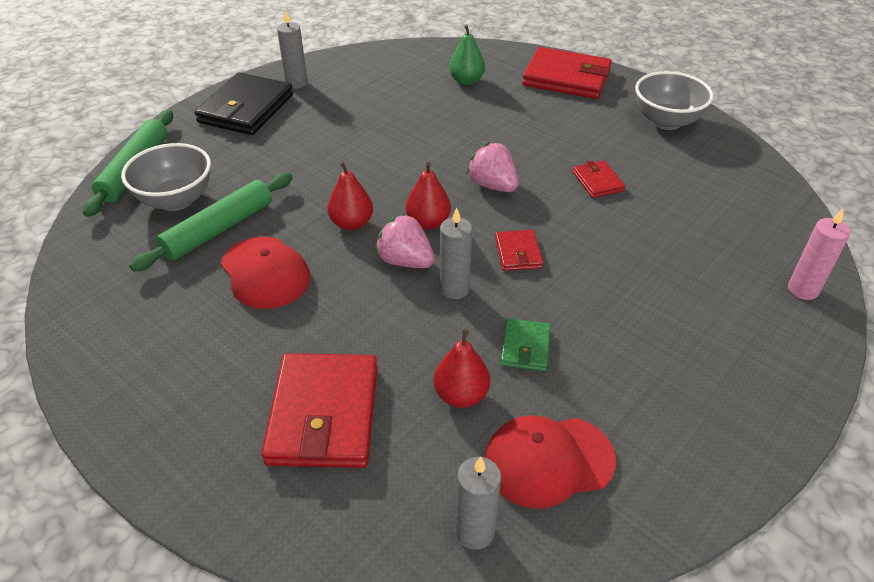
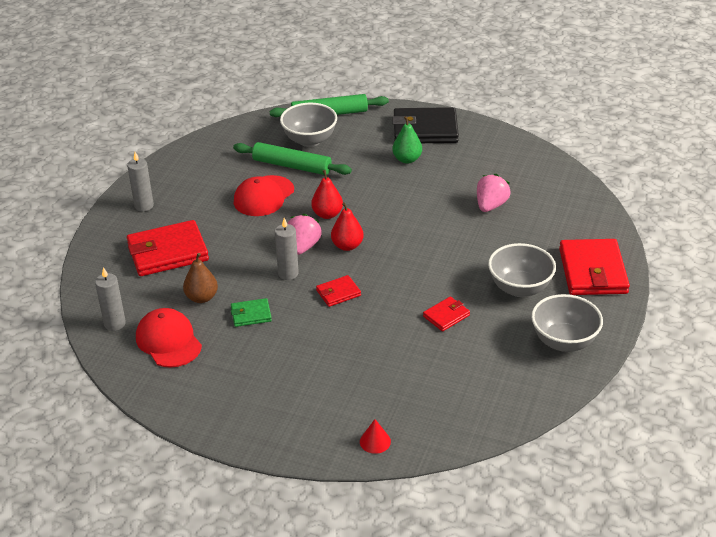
camera: 70 degrees right, 5 degrees down
grey candle [277,11,308,89] -> grey candle moved to [127,152,154,211]
red pear [433,329,490,408] -> brown pear [183,253,218,303]
green pear [449,24,485,85] -> green pear moved to [392,116,422,164]
pink strawberry [467,142,518,192] -> pink strawberry moved to [477,174,511,212]
pink candle [788,208,851,300] -> red cone [360,419,391,454]
none -> grey bowl [488,243,556,297]

